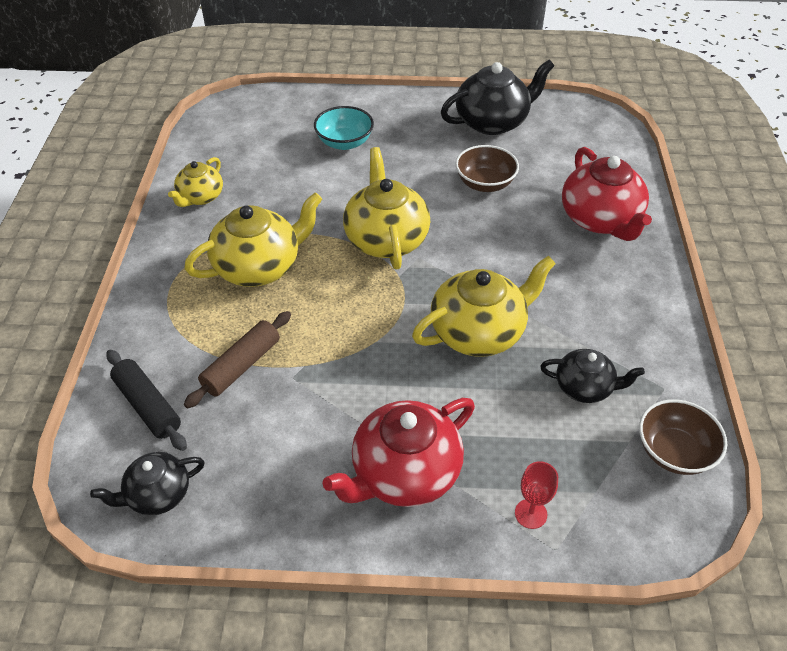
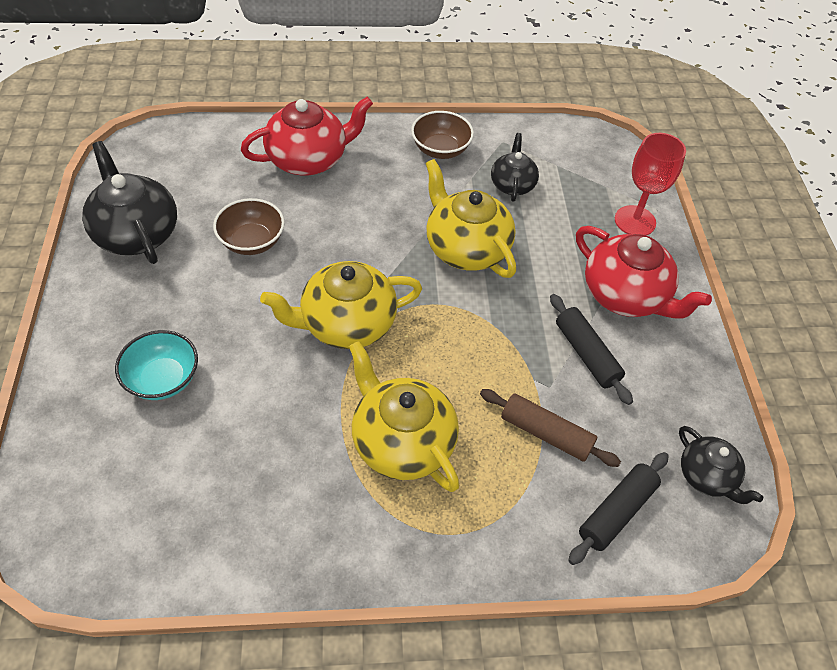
camera: 100 degrees left, 5 degrees up
yellow teapot [168,157,223,207] -> none
red goblet [515,461,558,529] -> red goblet [615,133,686,235], size x1.73
brown bowl [639,399,727,475] -> brown bowl moved to [411,111,474,159]
none -> black rolling pin [550,294,633,405]

